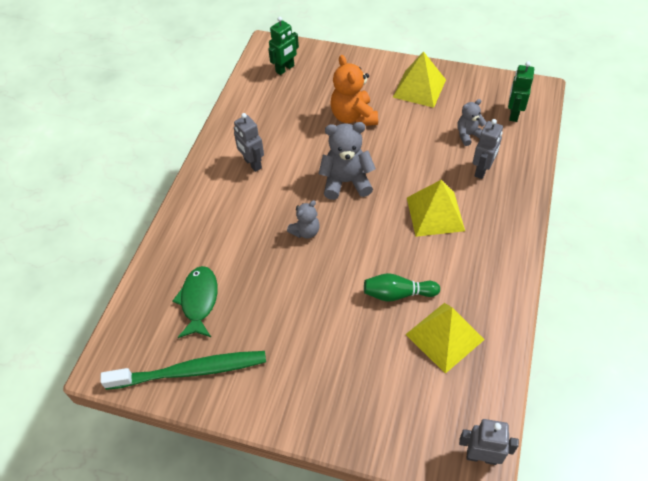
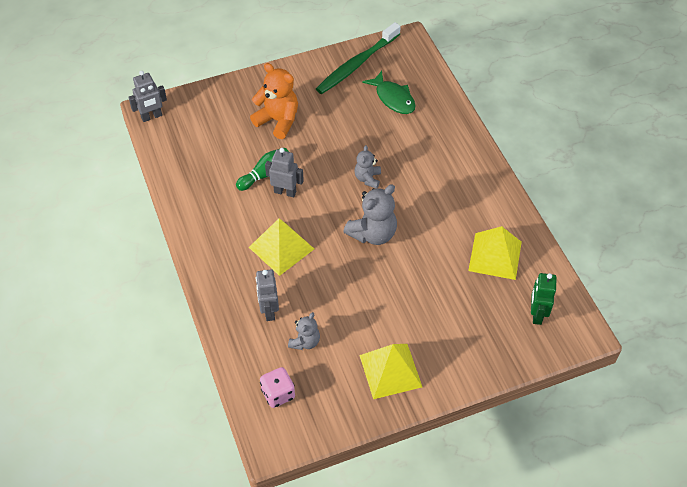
camera: 140 degrees right, 0 degrees up
grey robot [234,113,264,172] -> grey robot moved to [265,148,304,197]
orange teddy bear [330,55,378,126] -> orange teddy bear moved to [250,63,298,139]
yellow pyramid [405,303,485,374] -> yellow pyramid moved to [468,226,522,280]
green robot [508,61,534,122] -> pink dice [260,367,295,408]

